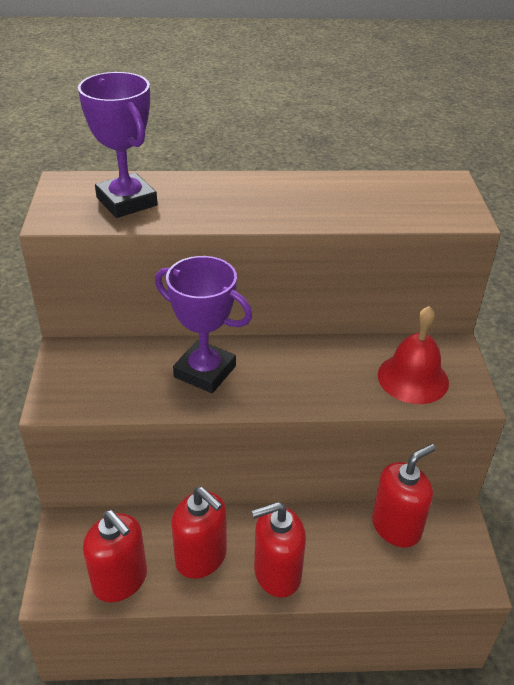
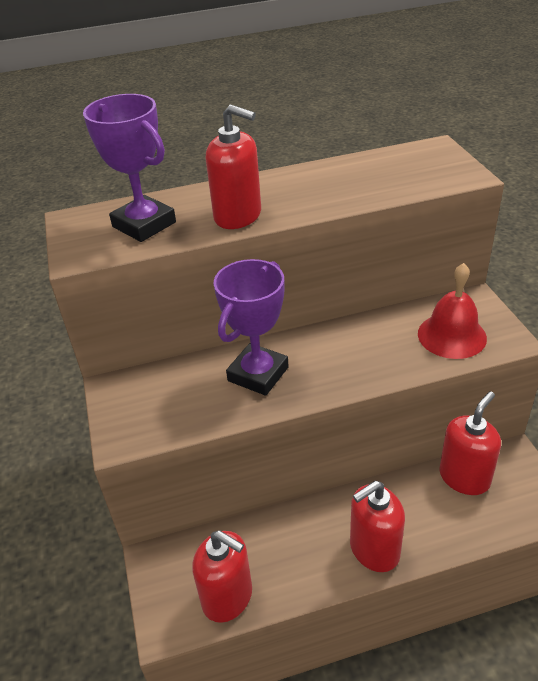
camera: 10 degrees left, 0 degrees up
purple trophy [155,256,252,393] -> purple trophy turned 75 degrees counterclockwise [214,259,289,396]
red soap dispenser [171,487,227,579] -> red soap dispenser moved to [206,105,261,229]

